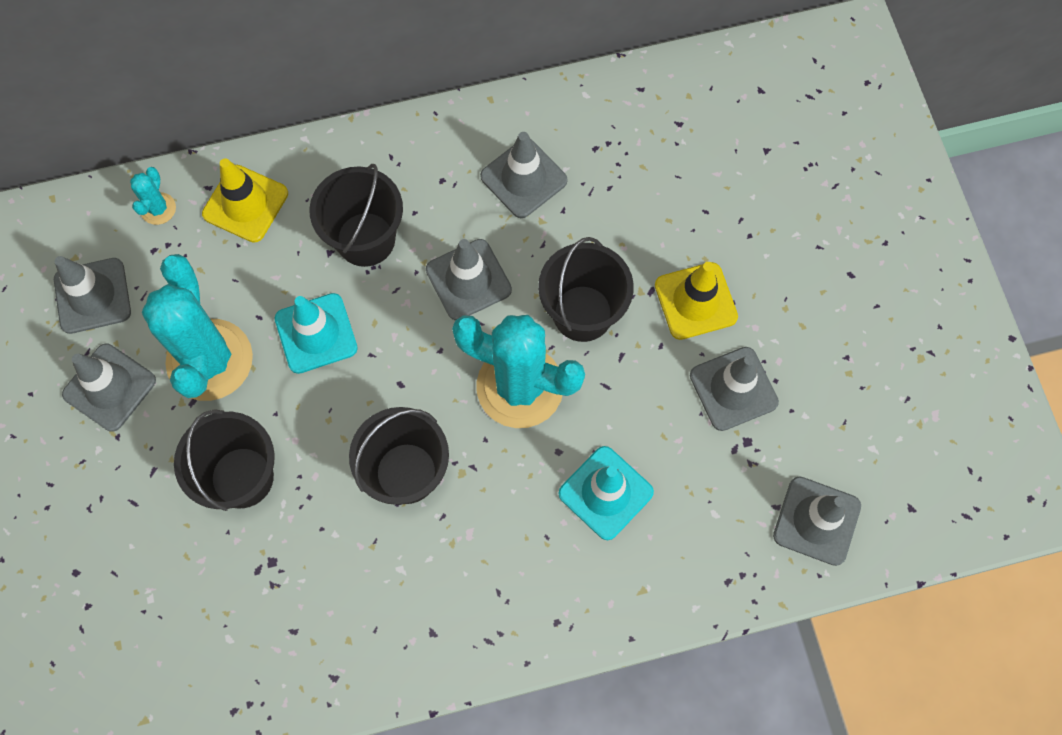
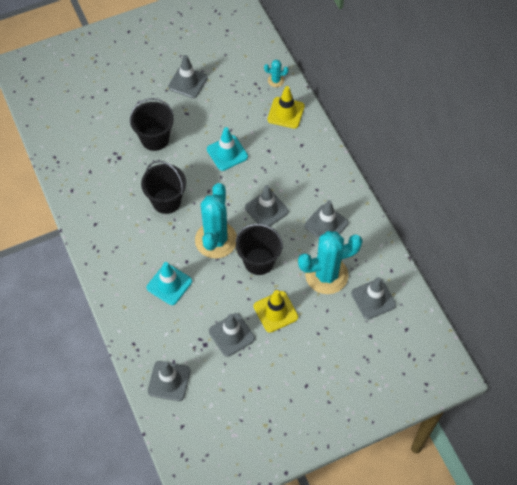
camera: 80 degrees right, 10 degrees down
grey traffic cone [54,256,131,334] -> grey traffic cone moved to [351,277,396,320]
turquoise cactus [142,254,253,401] -> turquoise cactus moved to [298,231,363,294]
black bucket [309,164,403,267] -> none

